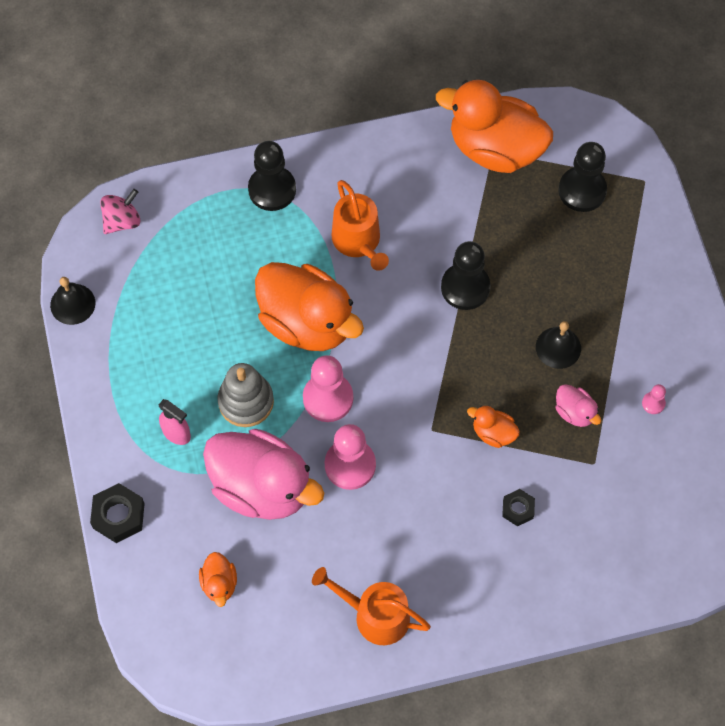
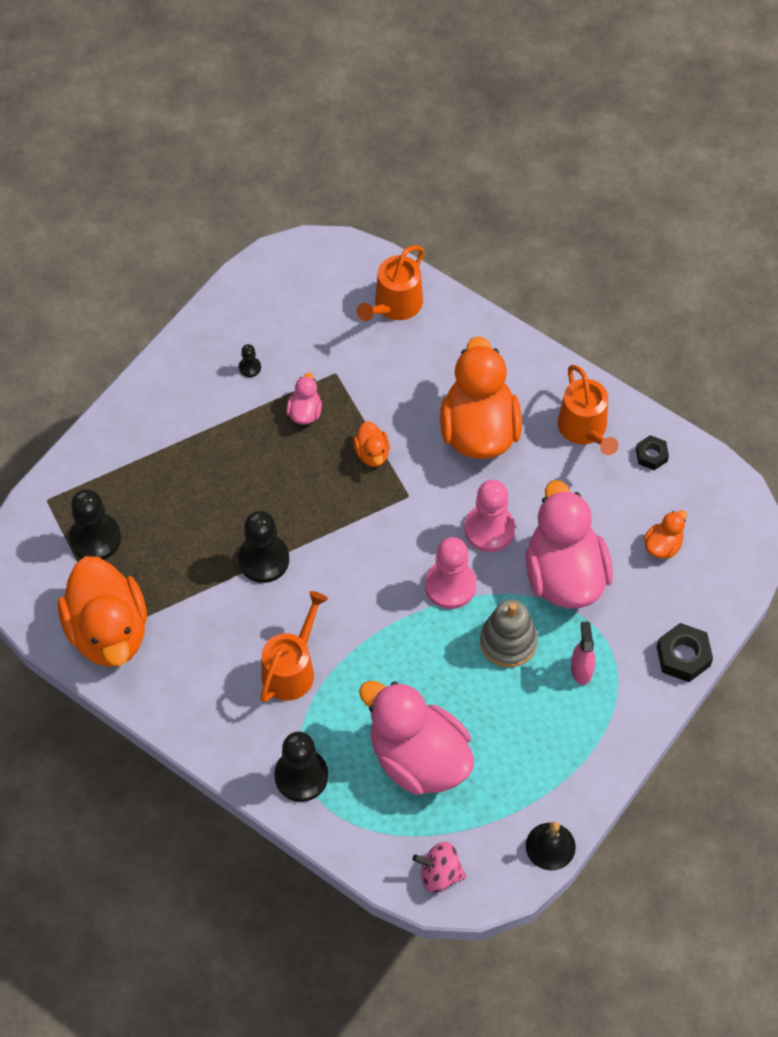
camera: 130 degrees left, 5 degrees down
orange duck [255,262,364,351] -> orange duck moved to [440,336,522,459]
black nut [502,489,535,526] -> black nut moved to [636,435,669,470]
black bell [536,321,581,369] -> none
pink pawn [642,384,666,414] -> black pawn [239,344,261,377]
none -> orange watering can [357,245,424,321]
none -> pink duck [359,681,474,795]

